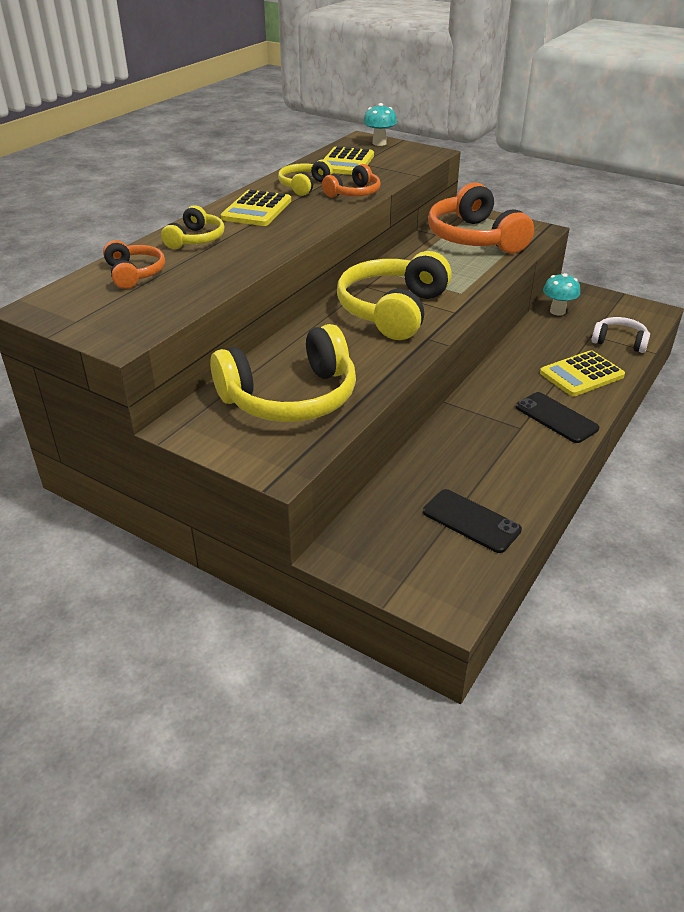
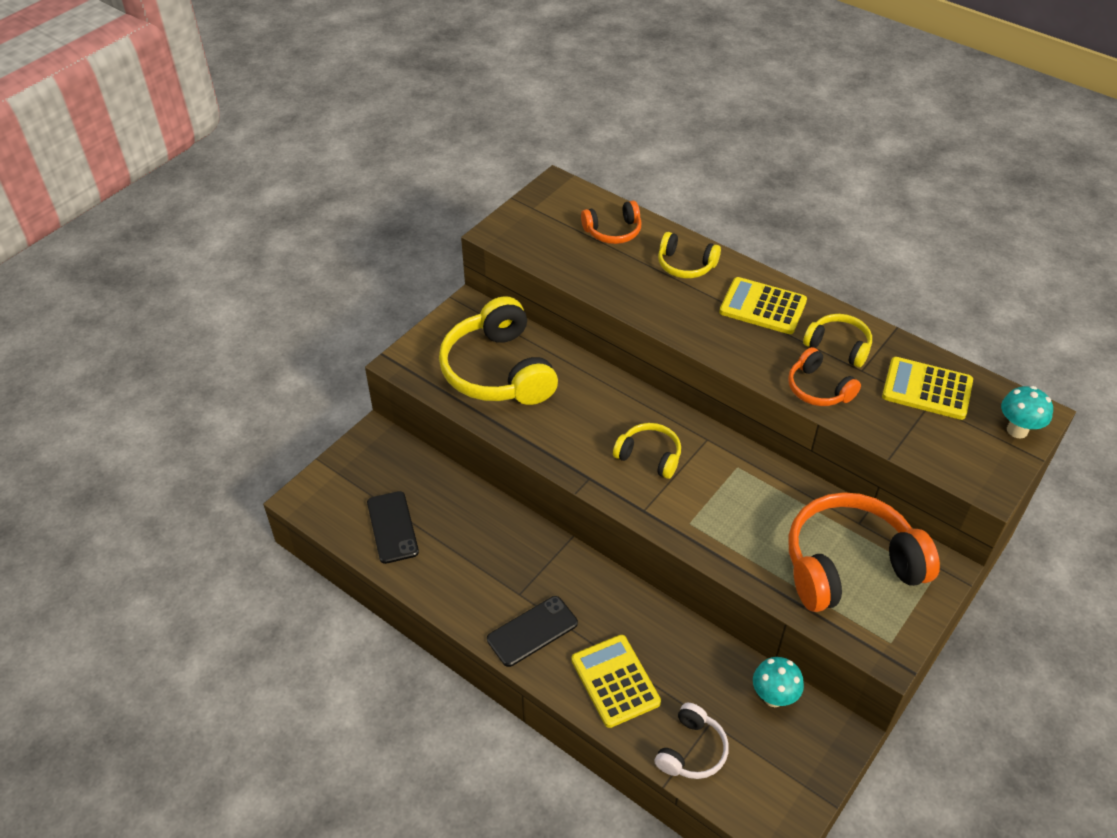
camera: 95 degrees right, 10 degrees up
yellow headphones [337,251,452,340] -> yellow headphones [613,423,681,479], size x0.51
black phone [423,489,522,553] -> black phone turned 60 degrees counterclockwise [367,491,419,564]

